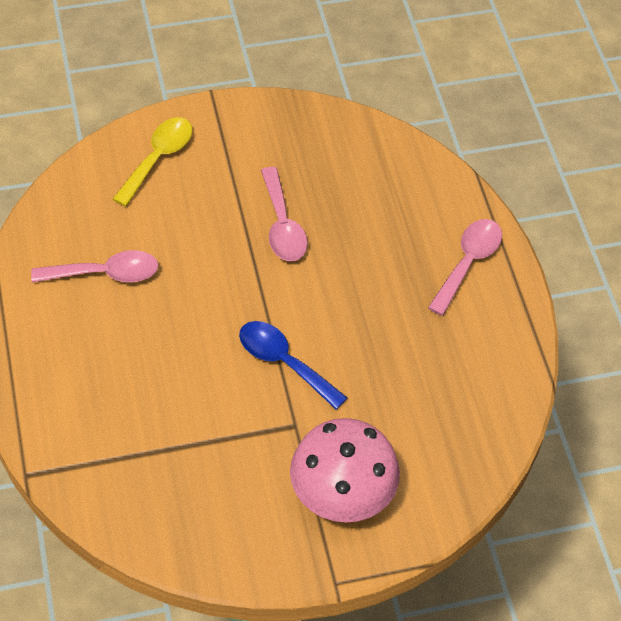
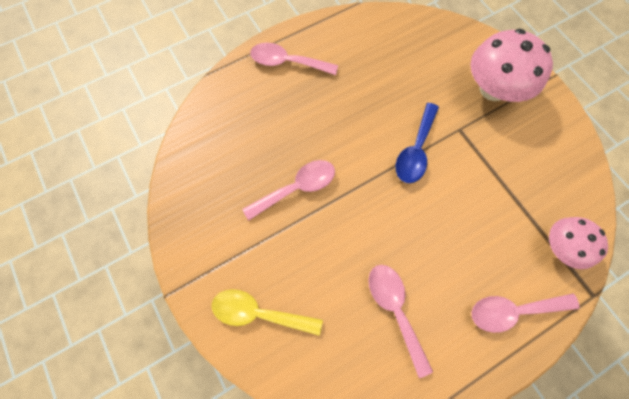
camera: 105 degrees left, 15 degrees up
none -> pink spoon [472,294,580,333]
none -> pink mushroom [549,217,608,269]

